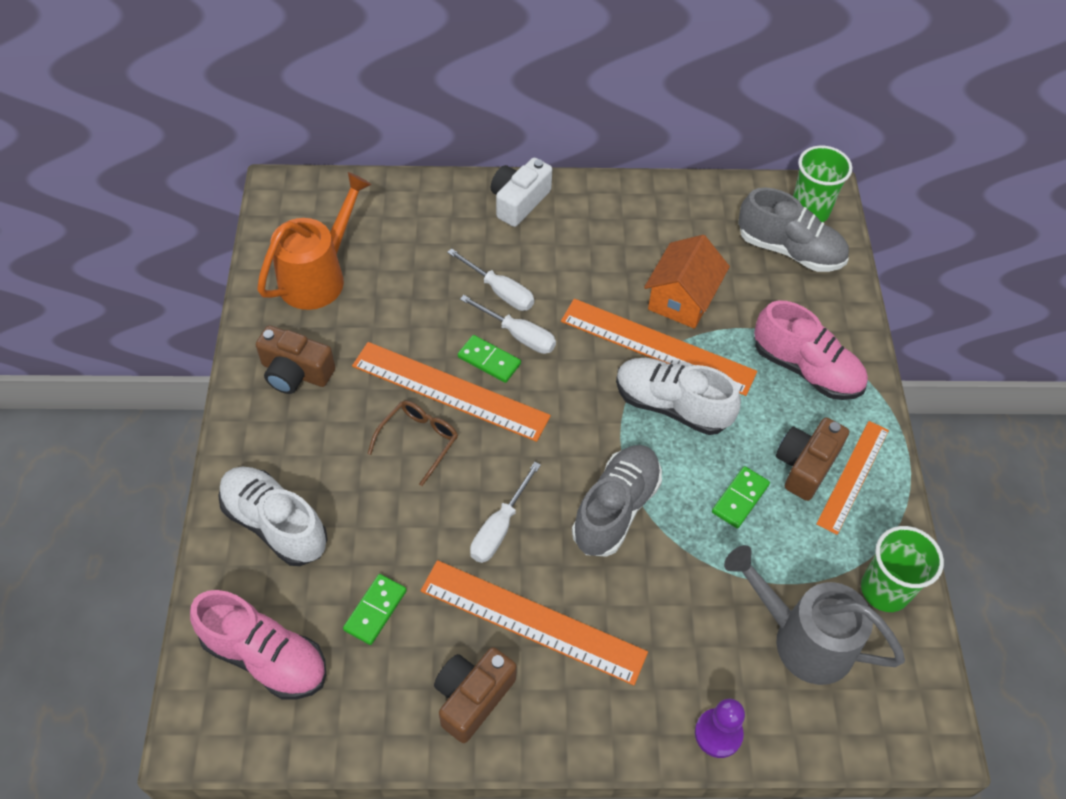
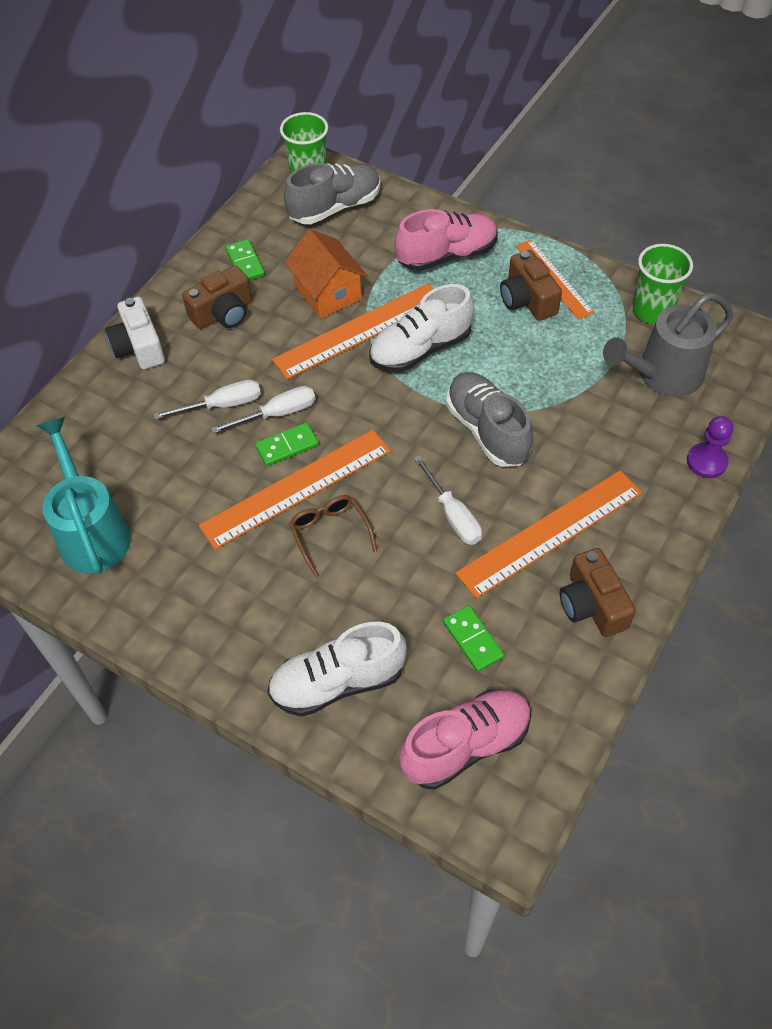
camera: 55 degrees left, 0 degrees up
brown camera [256,325,335,394] -> brown camera moved to [182,266,252,329]
orange watering can [257,172,372,310] -> turquoise watering can [36,417,131,574]
green domino [712,466,770,528] -> green domino moved to [225,239,265,280]

